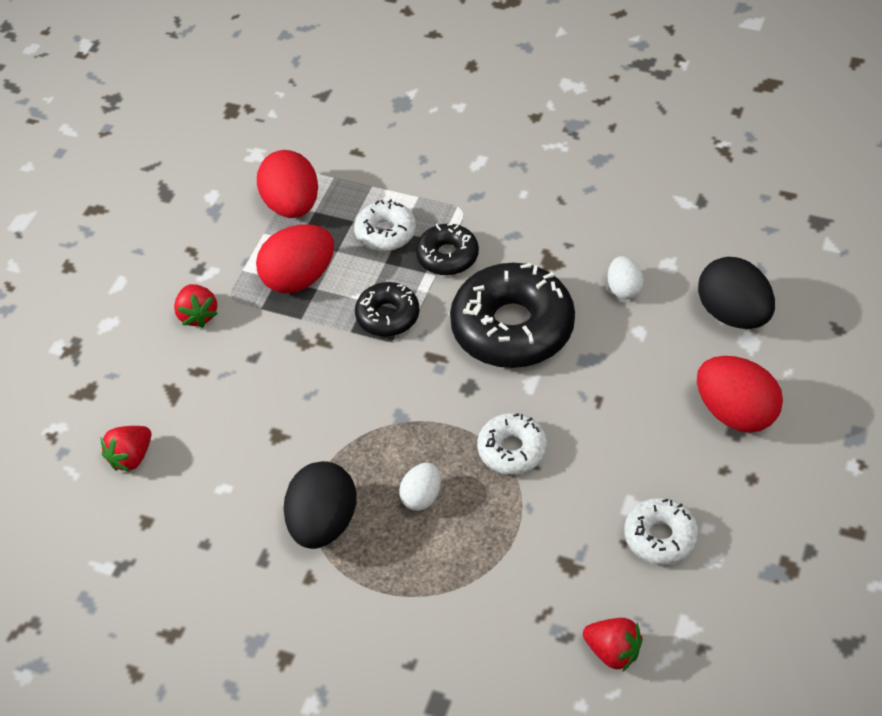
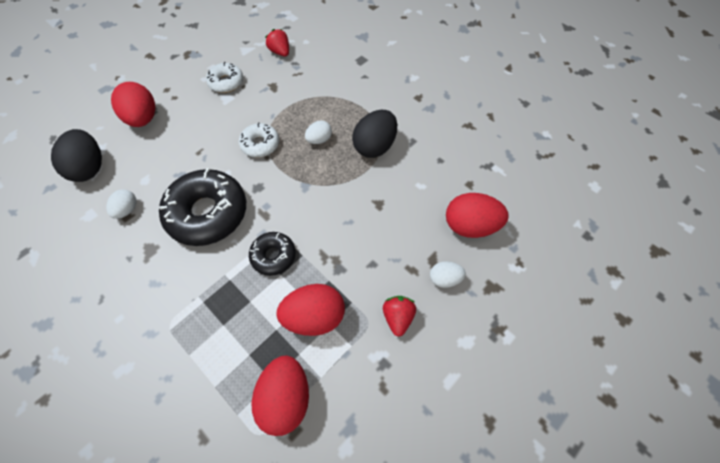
camera: 160 degrees left, 10 degrees up
red strawberry [101,426,151,472] -> red egg [446,193,508,238]
white donut [354,199,416,251] -> none
black donut [416,224,479,275] -> none
none -> white egg [430,261,466,288]

